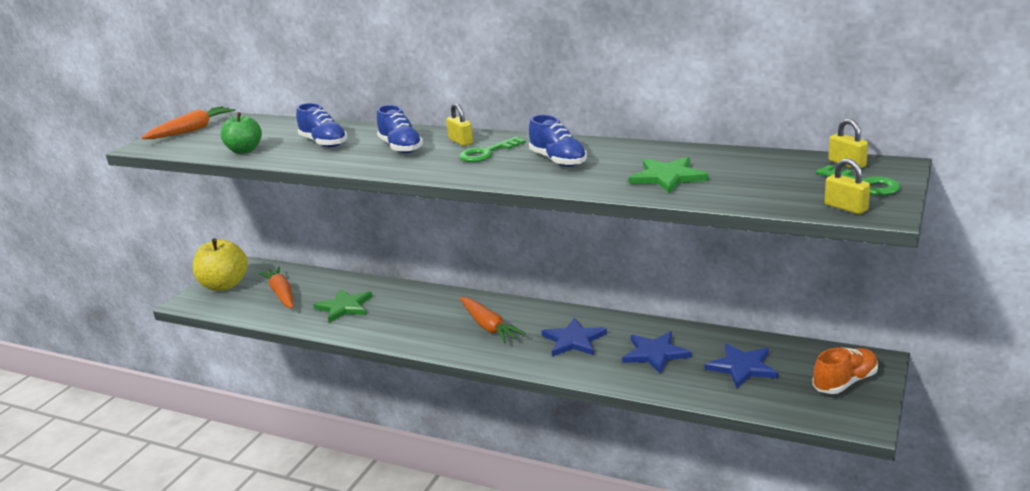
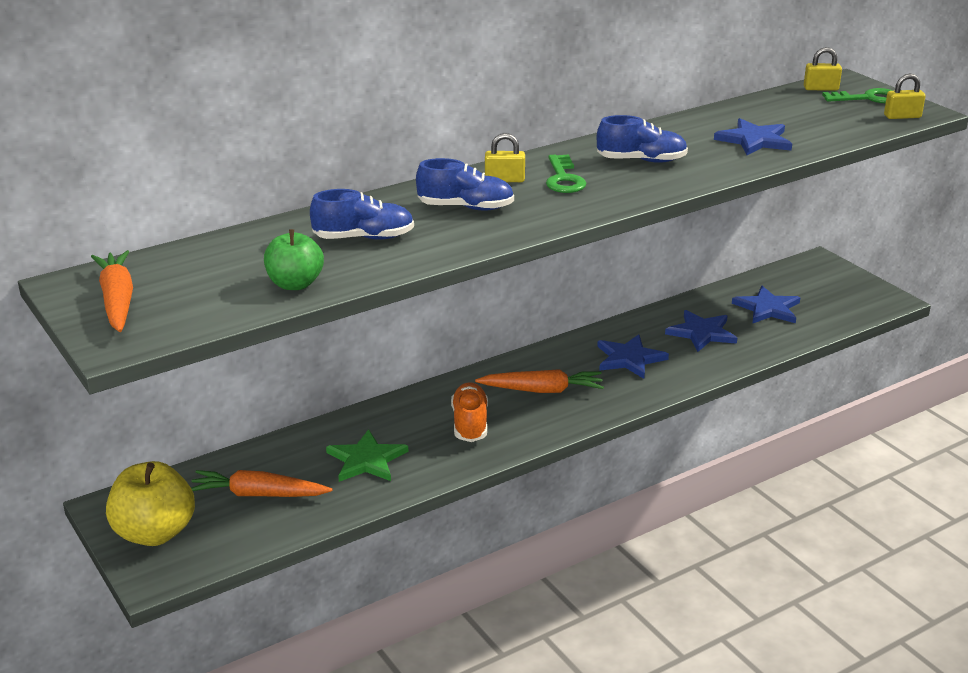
camera: 60 degrees left, 5 degrees up
green star [629,157,708,194] -> blue star [714,118,792,155]
orange shoe [812,347,878,394] -> orange shoe moved to [451,382,488,442]

